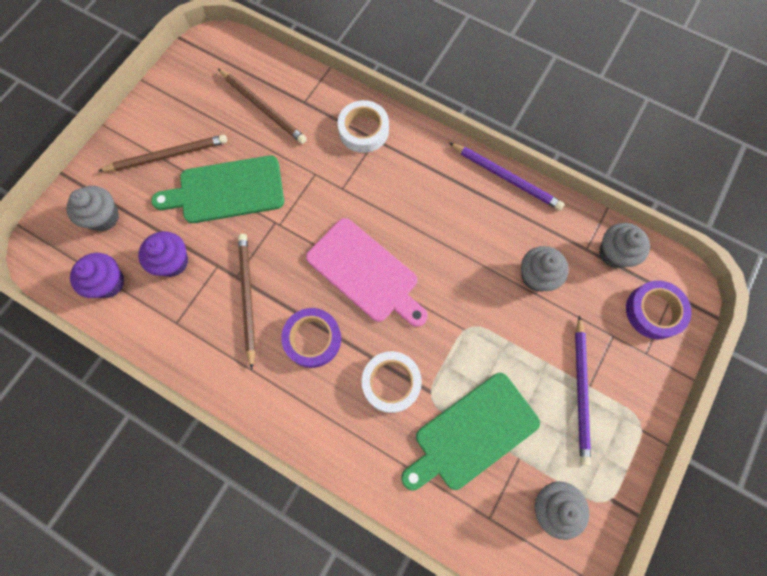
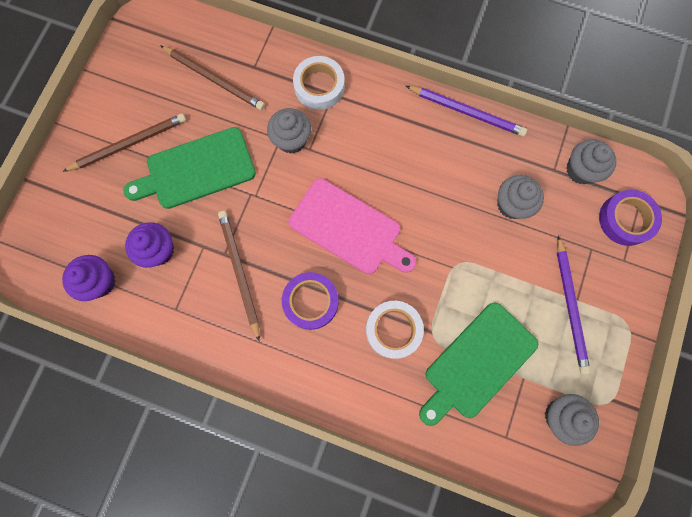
camera: 10 degrees left, 5 degrees up
grey cupcake [66,186,119,231] -> grey cupcake moved to [267,108,311,154]

